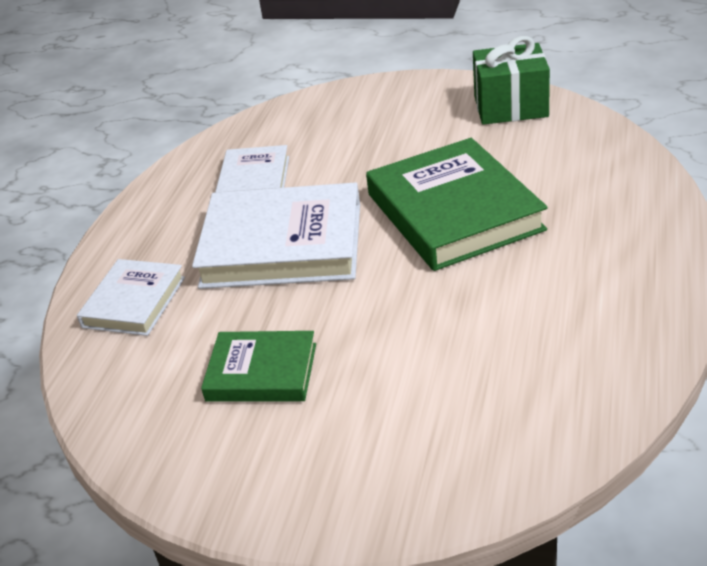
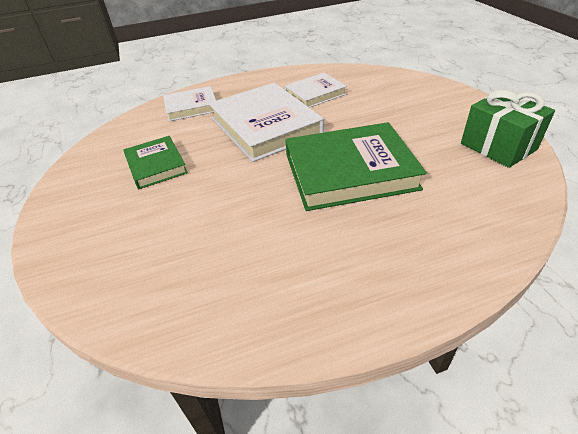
camera: 55 degrees right, 5 degrees up
green book [366,138,548,271] -> green book turned 45 degrees clockwise [285,122,427,211]

